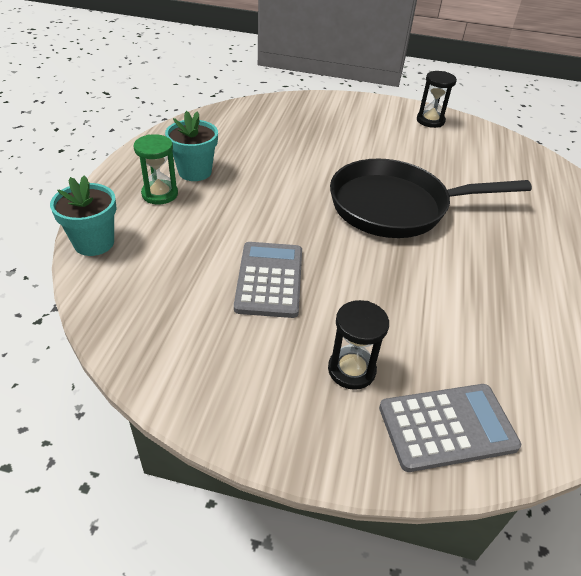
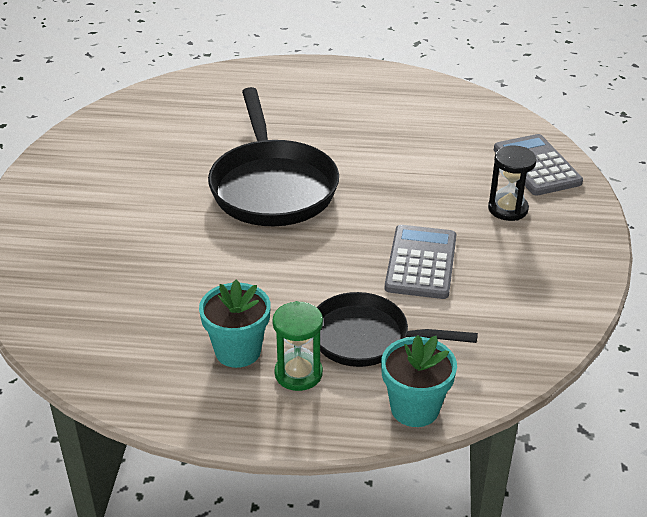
camera: 95 degrees left, 5 degrees down
grey calculator [234,242,302,318] -> grey calculator turned 105 degrees clockwise [385,225,457,299]
black hourglass [417,71,457,128] -> none
none -> black pan [317,292,478,367]

